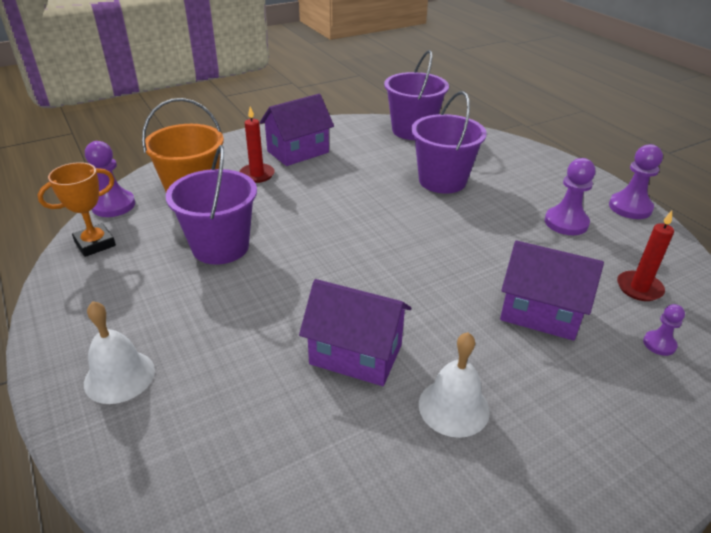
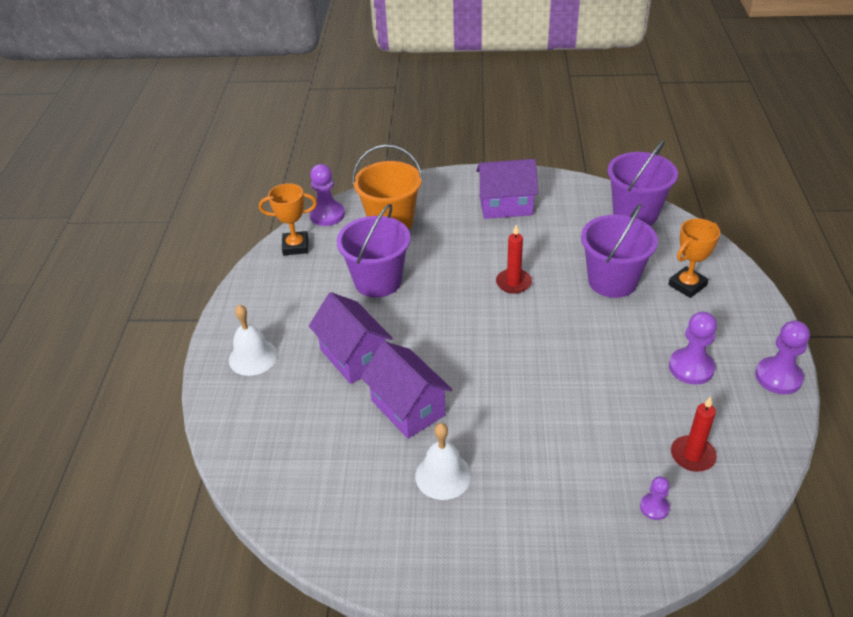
camera: 35 degrees right, 5 degrees up
red candle [239,106,275,183] -> red candle moved to [496,225,532,294]
purple house [500,240,604,341] -> purple house moved to [309,292,393,384]
none -> orange trophy [668,218,720,298]

